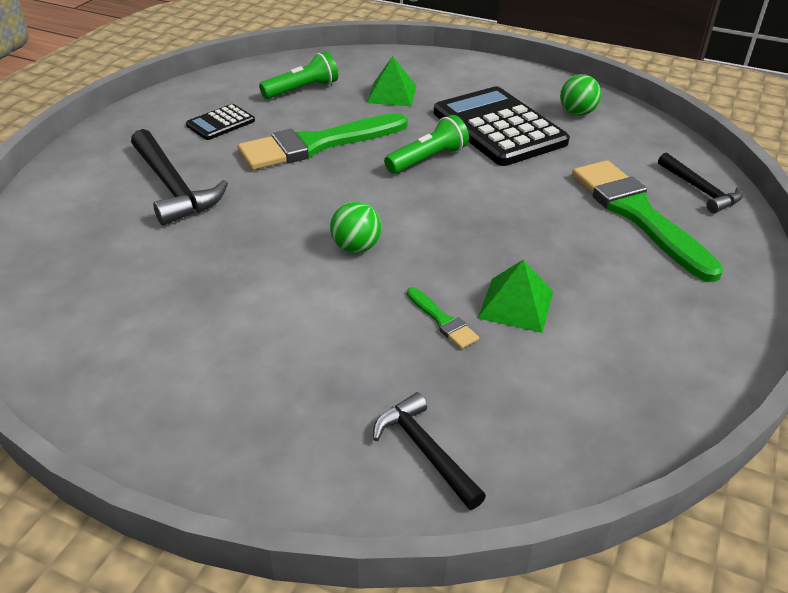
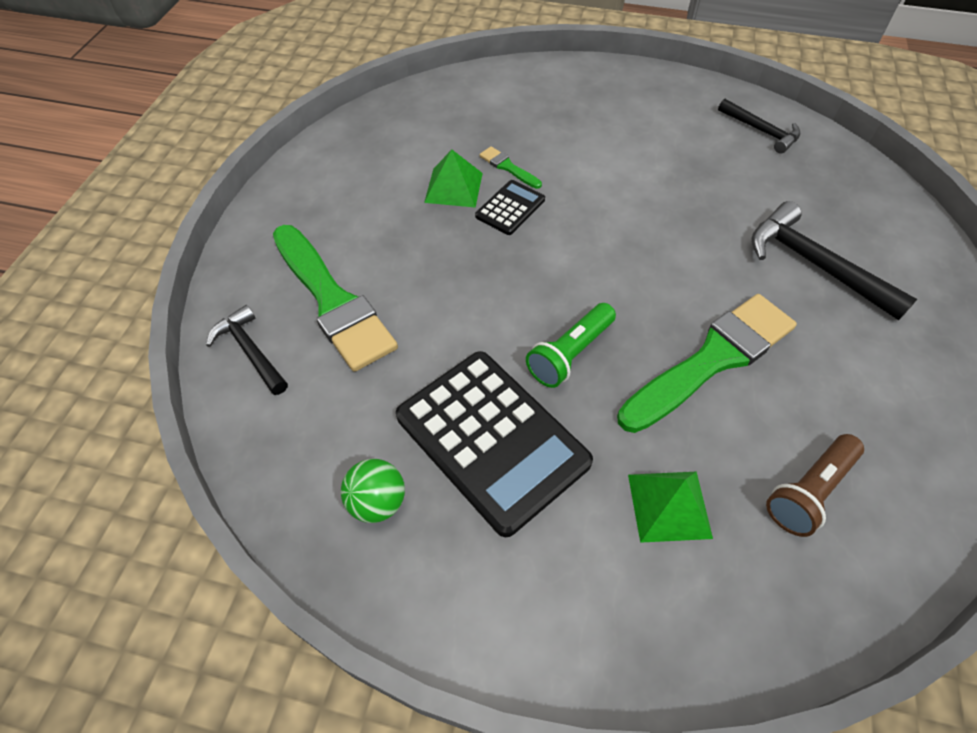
camera: 170 degrees right, 15 degrees up
black calculator [186,104,255,140] -> black calculator moved to [475,180,545,235]
green flashlight [259,52,338,99] -> brown flashlight [766,434,864,537]
green ball [330,201,381,253] -> none
black hammer [373,392,486,510] -> black hammer moved to [718,99,800,154]

